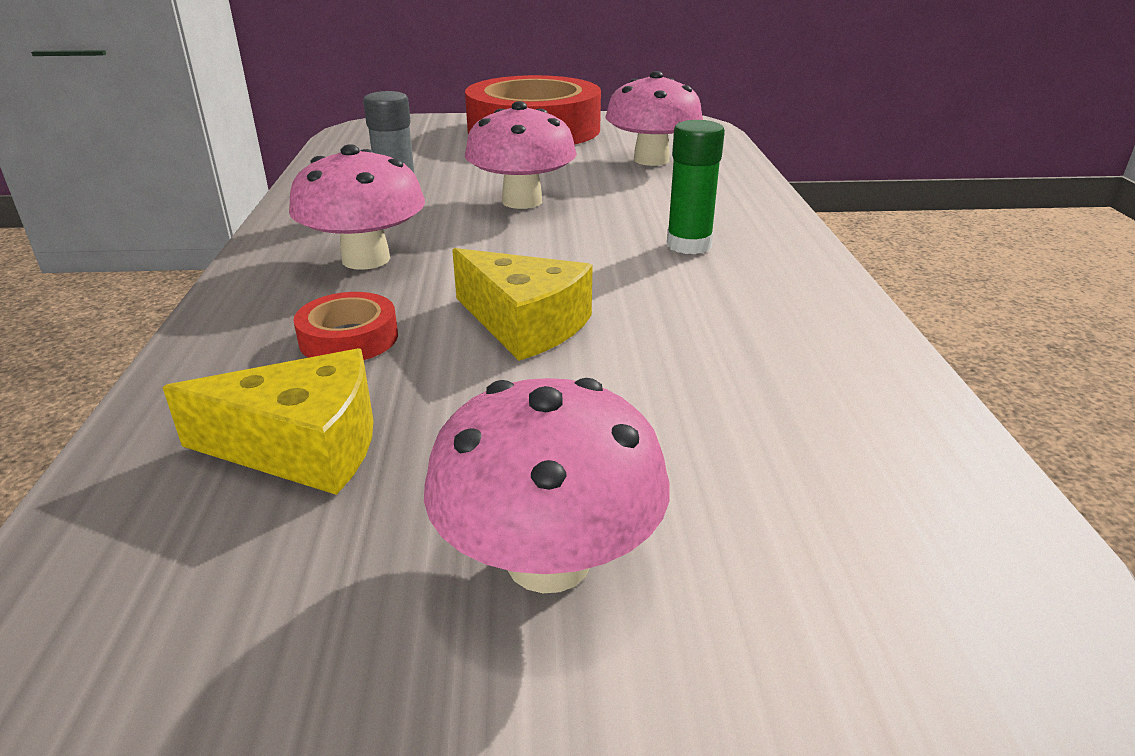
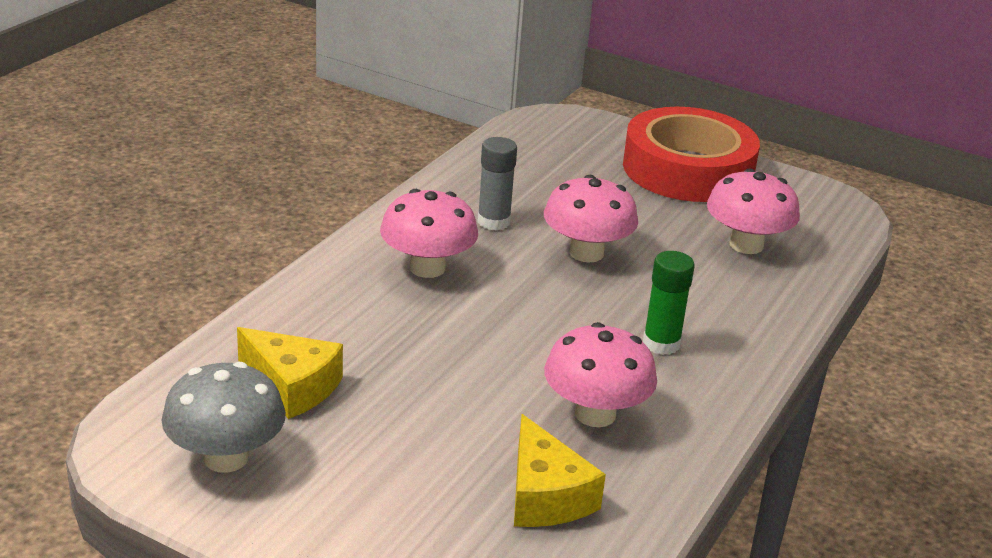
camera: 30 degrees right, 0 degrees up
red tape [293,292,398,360] -> none
pink mushroom [424,378,670,593] -> pink mushroom moved to [544,322,657,427]
yellow cheese [452,248,593,361] -> yellow cheese moved to [514,414,606,527]
none -> grey mushroom [162,362,286,473]

